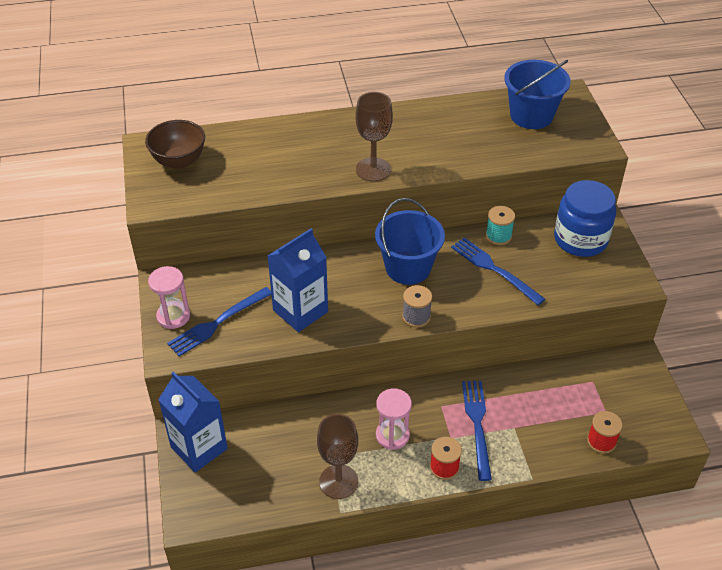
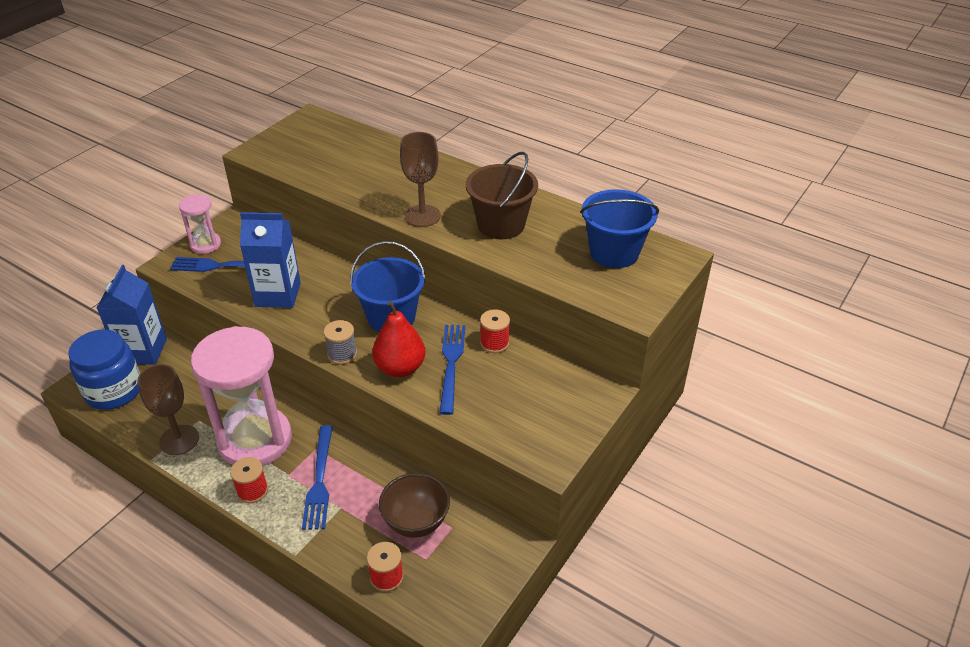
camera: 45 degrees right, 5 degrees down
brown bowl [145,120,205,169] -> brown bowl moved to [379,473,450,538]
pink hourglass [376,388,412,450] -> pink hourglass [191,326,292,466], size x2.12
blue fork [462,381,492,481] -> blue fork turned 135 degrees clockwise [302,425,333,530]
turquoise spool [486,206,515,245] -> red spool [480,309,510,353]
blue jar [554,180,616,257] -> blue jar moved to [68,329,140,410]
none -> red pear [372,301,425,377]
none -> brown bucket [466,152,538,239]

